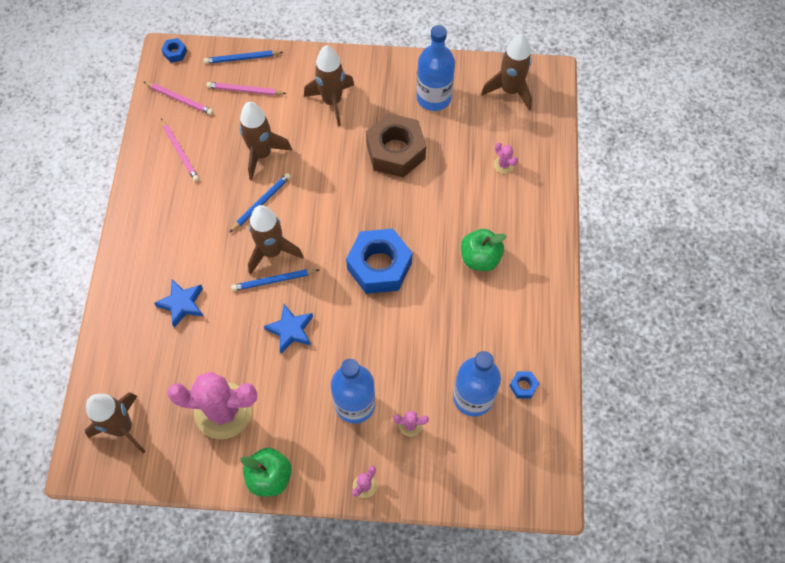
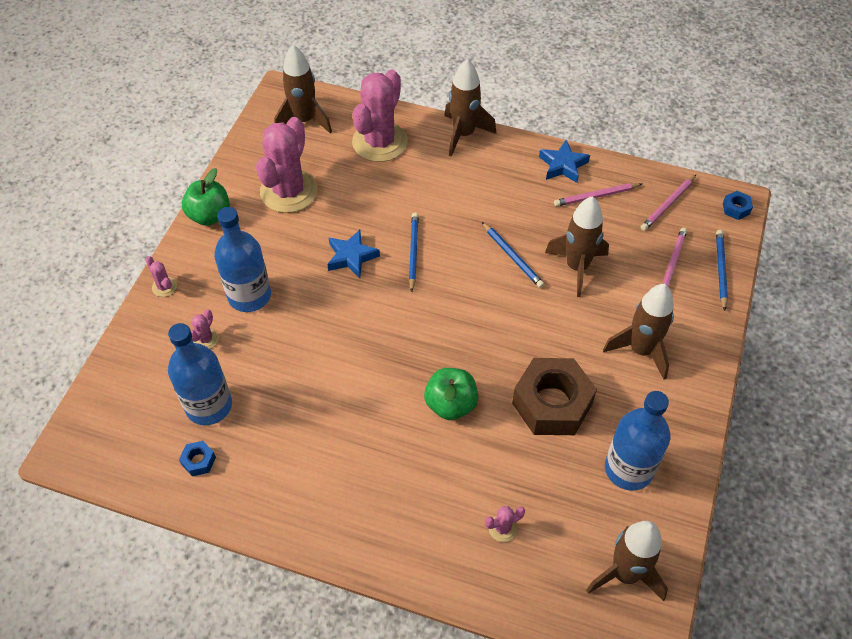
camera: 105 degrees right, 10 degrees down
blue star [154,279,203,328] -> blue star moved to [539,140,590,183]
brown rocket [248,205,304,275] -> brown rocket moved to [444,59,496,157]
blue nut [346,229,412,294] -> none
green apple [461,229,506,271] -> green apple moved to [424,368,478,420]
none -> pink cactus [352,69,408,162]

